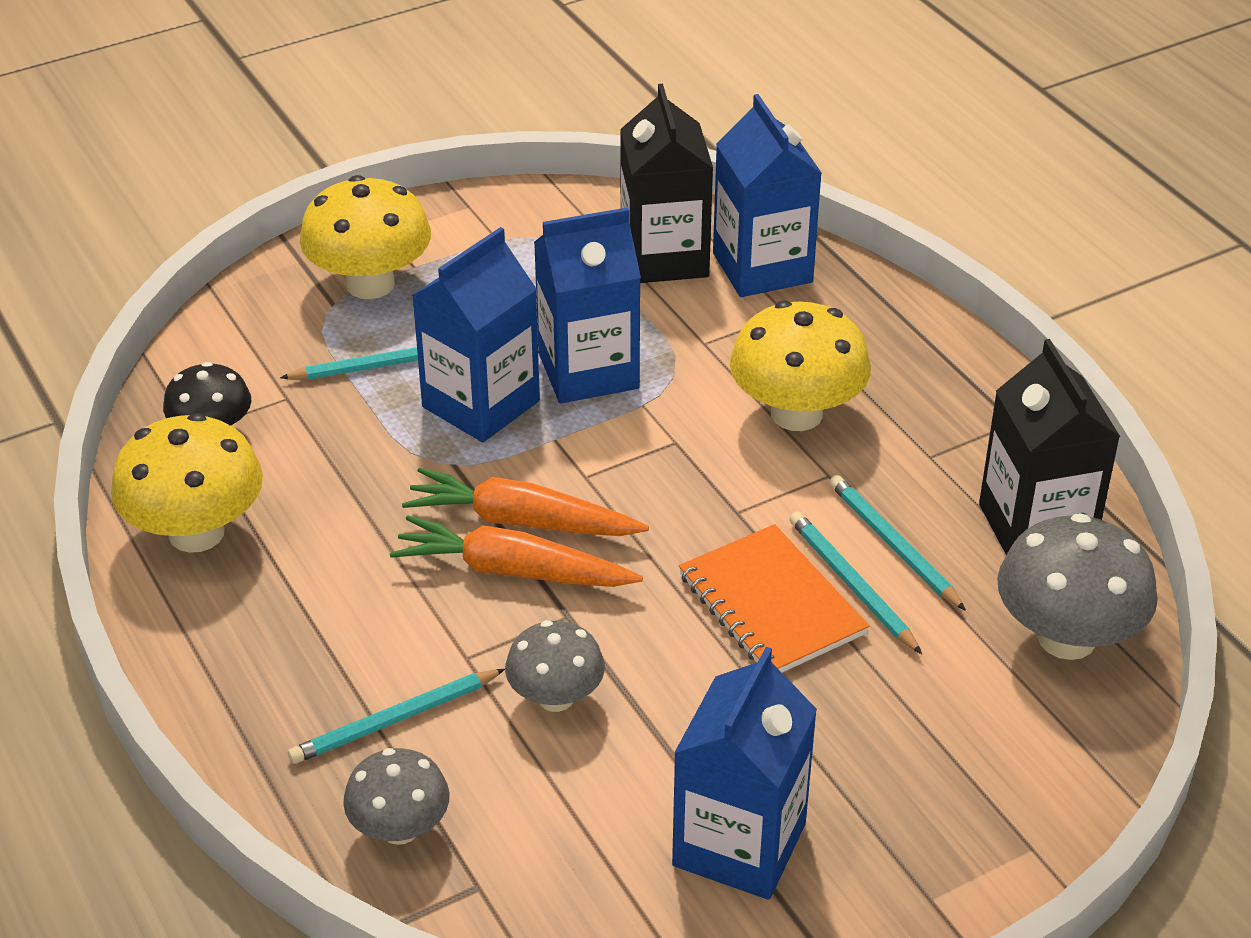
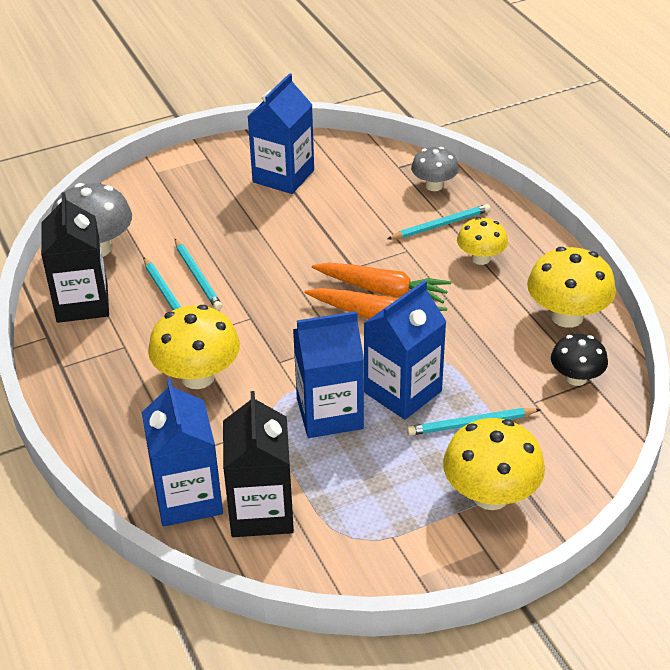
camera: 175 degrees left, 0 degrees up
grey mushroom [505,620,605,712] -> none
orange notebook [679,524,869,672] -> none
none -> yellow mushroom [457,217,508,265]

